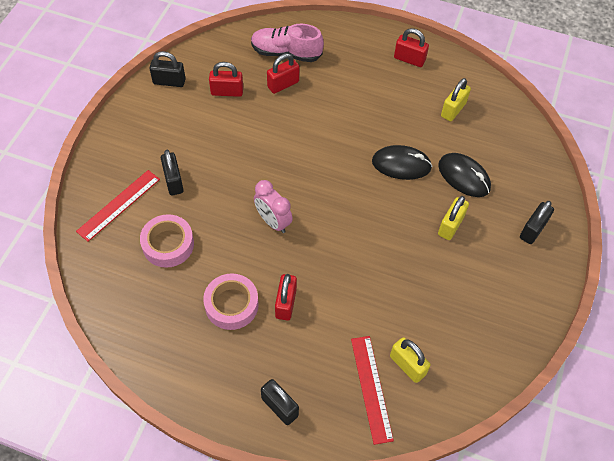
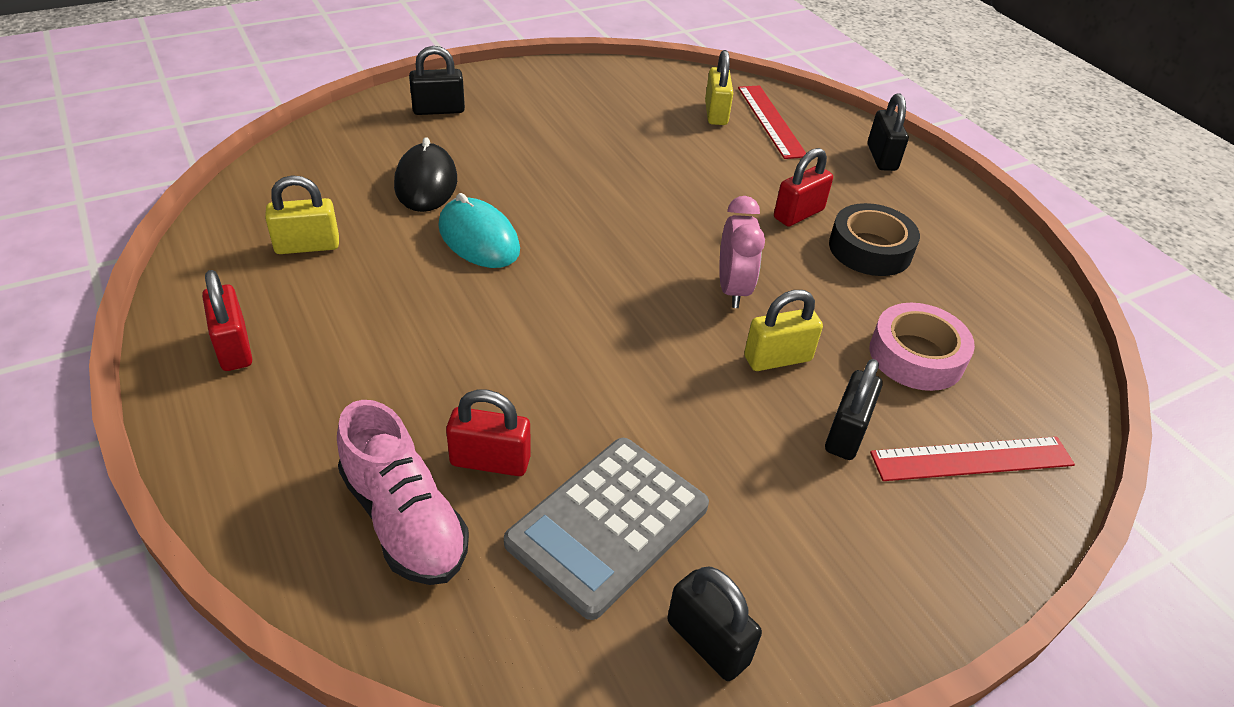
camera: 140 degrees left, 15 degrees down
pink tape [203,274,259,330] -> black tape [829,203,920,276]
red padlock [209,62,243,97] -> grey calculator [504,438,709,620]
red ruler [351,336,394,445] -> red ruler turned 45 degrees counterclockwise [738,85,806,159]
black mouse [372,145,432,180] -> turquoise mouse [438,193,520,268]
yellow padlock [438,196,469,240] -> yellow padlock moved to [744,290,823,371]

